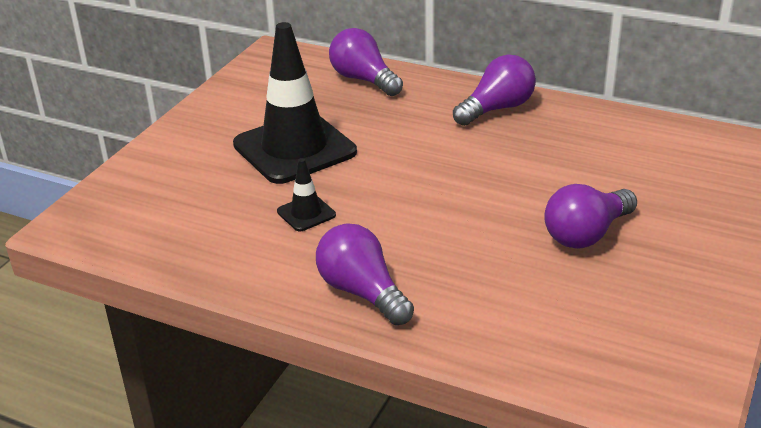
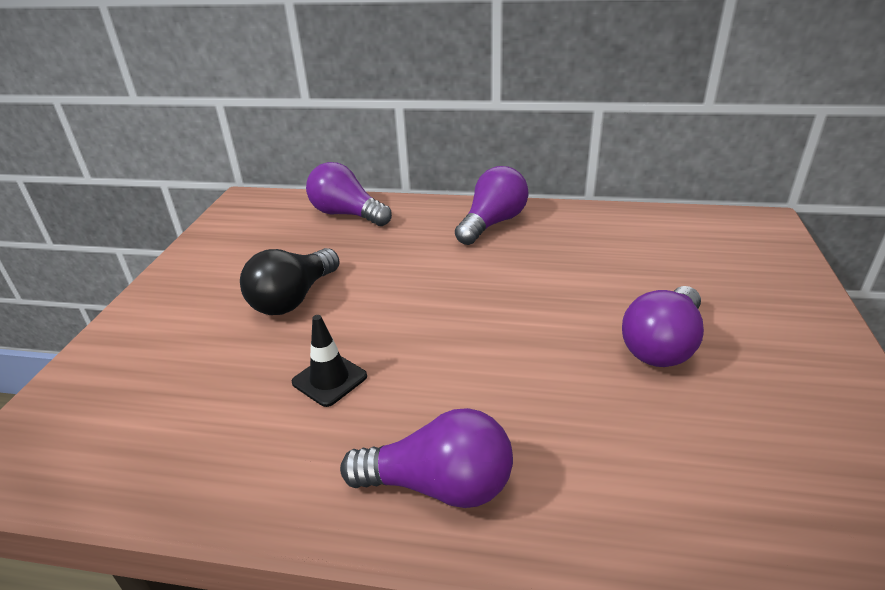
camera: 15 degrees left, 0 degrees up
black traffic cone [233,22,357,184] -> black light bulb [240,248,340,315]
purple light bulb [316,223,414,325] -> purple light bulb turned 150 degrees clockwise [340,408,513,508]

